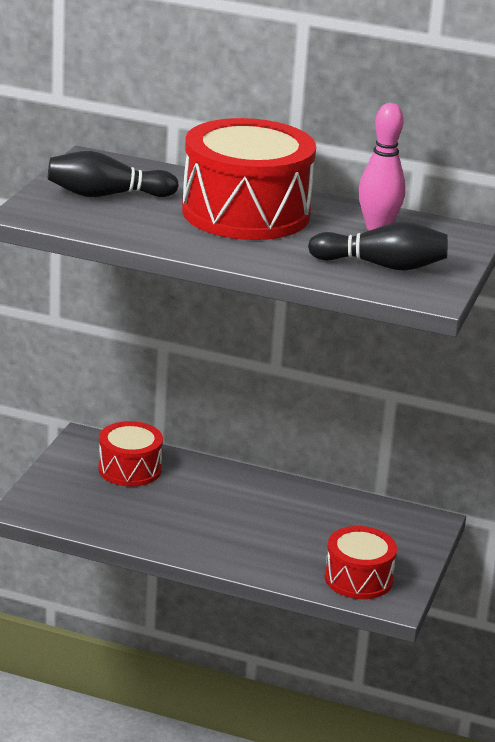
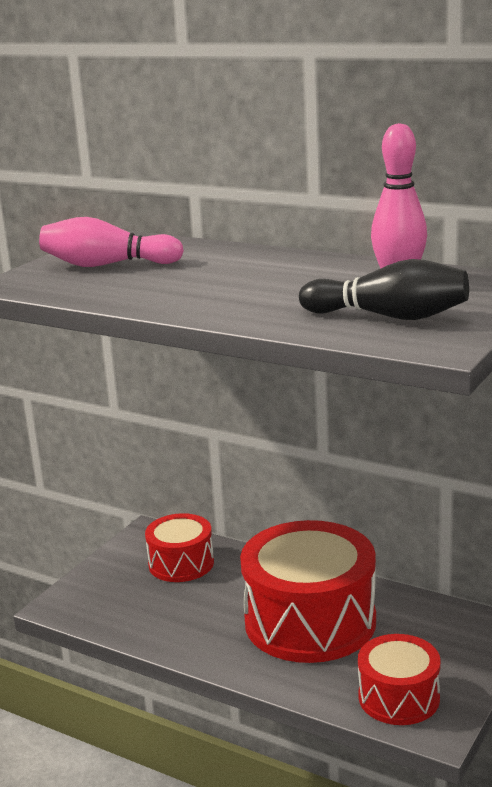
camera: 15 degrees right, 5 degrees down
black bowling pin [48,151,179,197] -> pink bowling pin [39,217,184,267]
red drum [182,118,316,240] -> red drum moved to [240,520,376,663]

